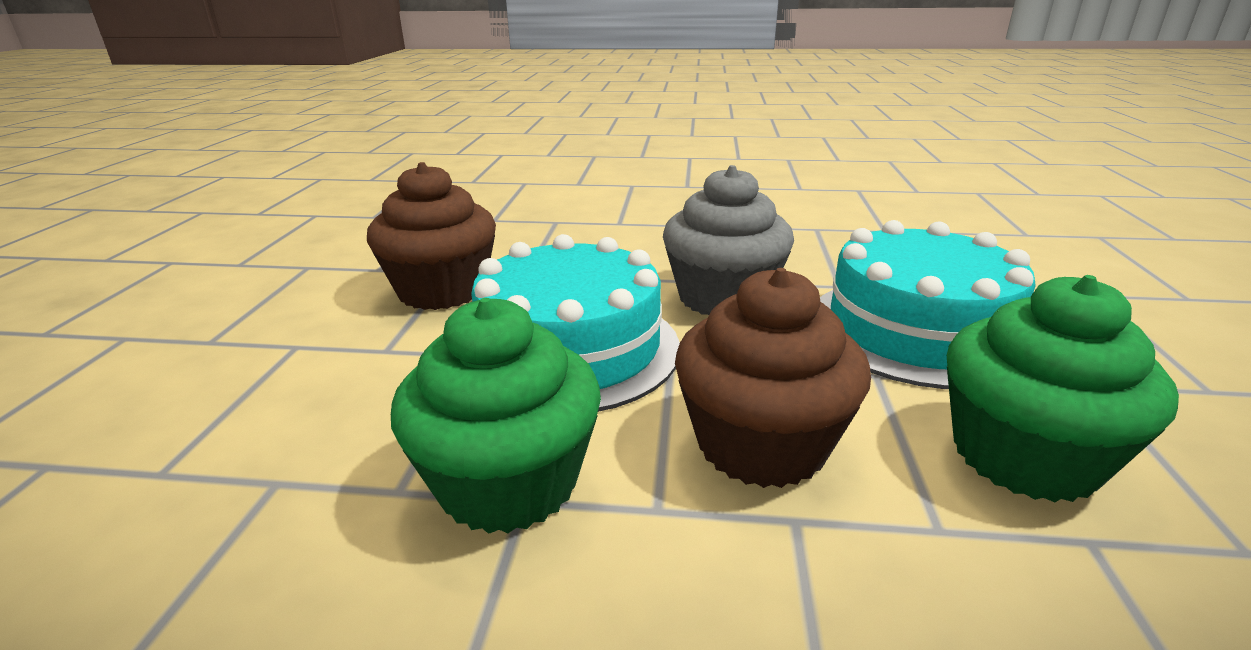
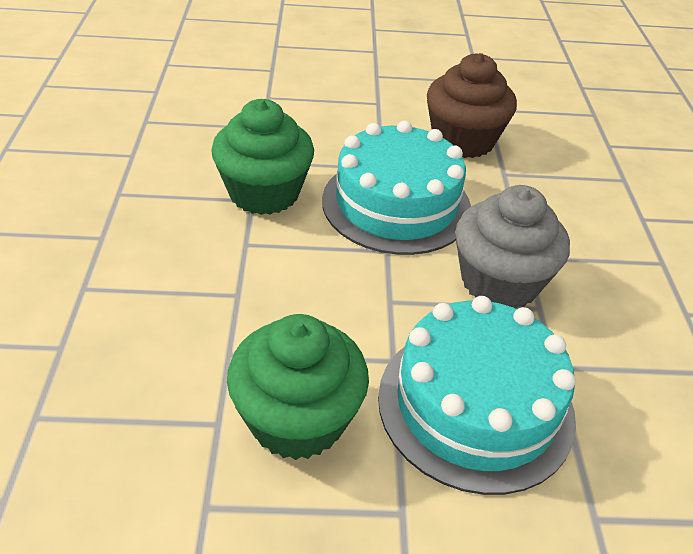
camera: 80 degrees right, 15 degrees up
brown cupcake [675,268,871,488] -> none

